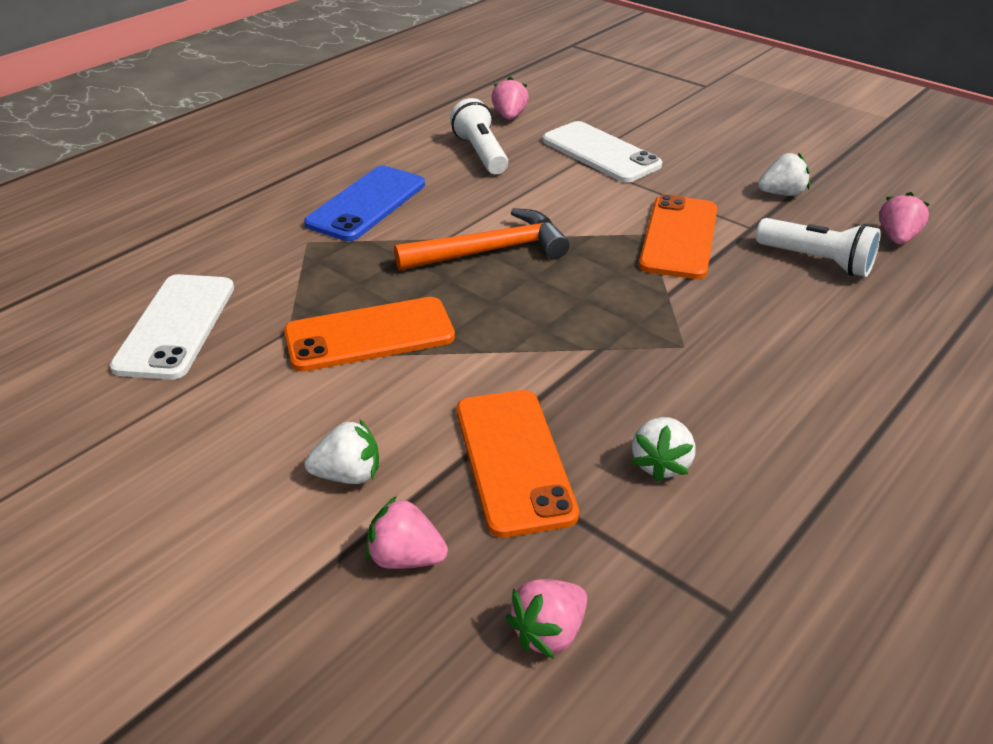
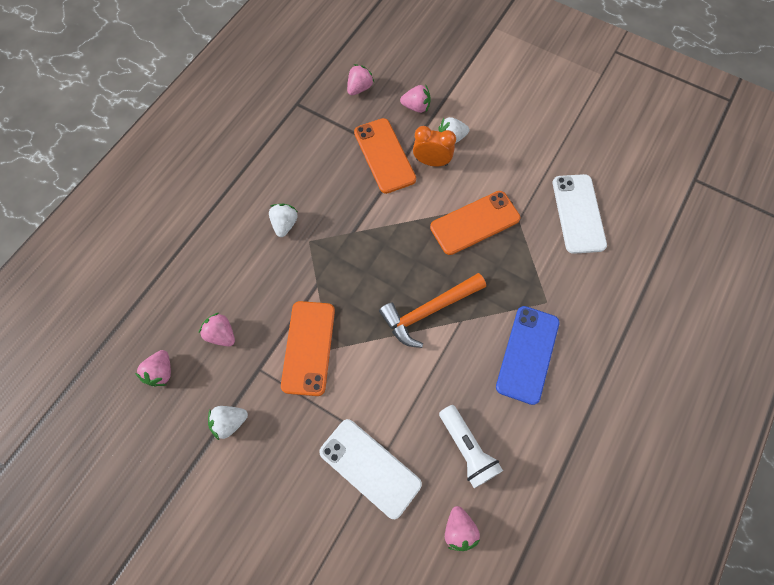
camera: 170 degrees right, 30 degrees up
white strawberry [631,417,695,482] -> white strawberry moved to [269,204,298,237]
white flashlight [756,218,881,277] -> pink strawberry [199,313,235,346]
none -> orange clock [413,126,456,166]

